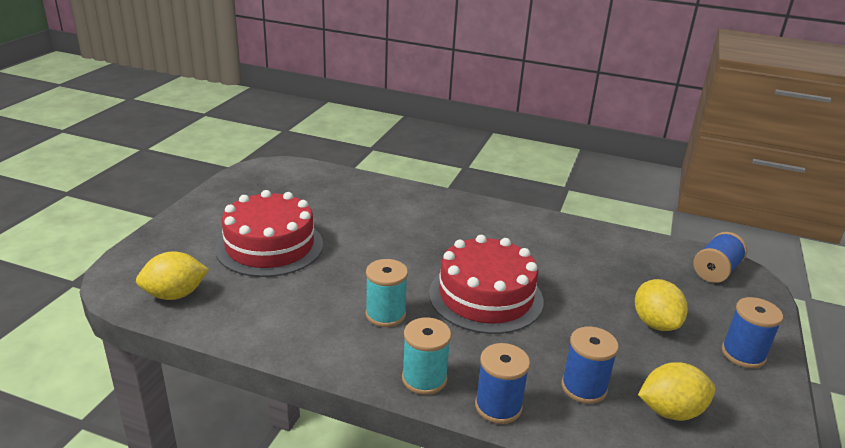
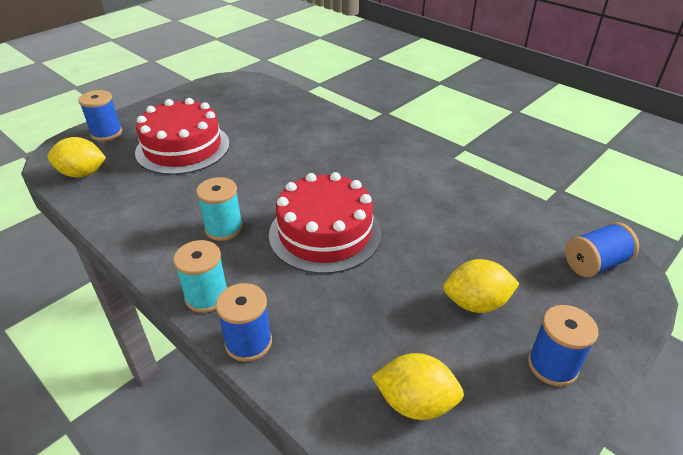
camera: 25 degrees right, 10 degrees up
blue spool [562,326,619,404] -> blue spool moved to [78,90,122,141]
yellow lemon [635,279,688,331] -> yellow lemon turned 75 degrees clockwise [443,259,520,313]

